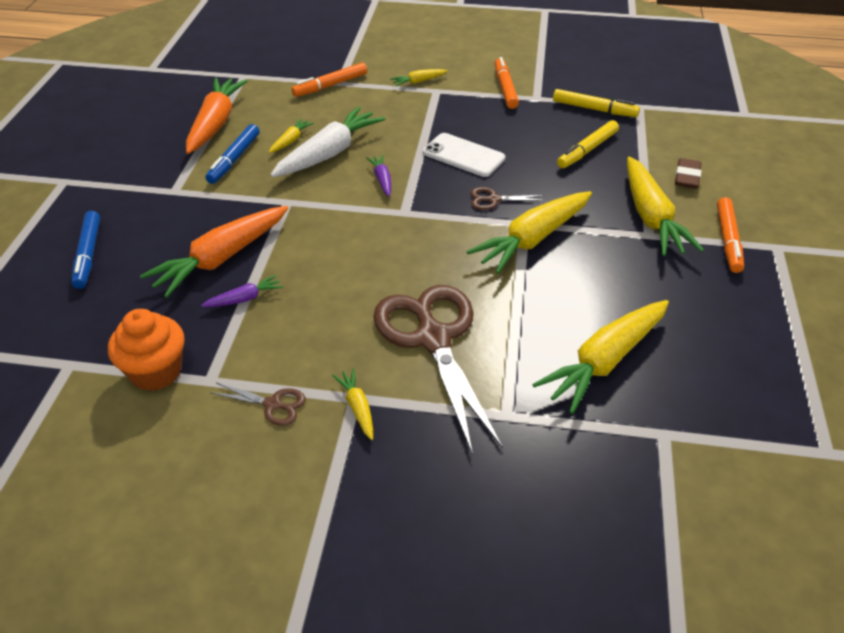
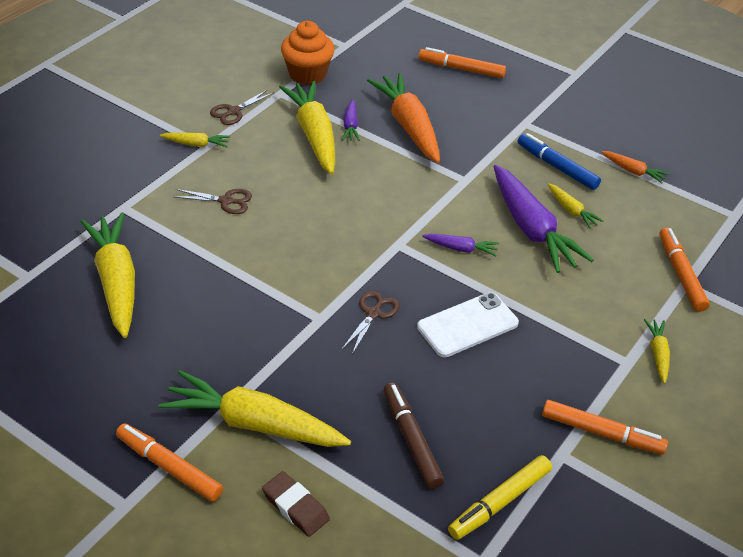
camera: 115 degrees right, 0 degrees up
blue marker [71,211,100,289] -> orange marker [419,47,506,78]
orange carrot [186,78,247,154] -> orange carrot [602,151,669,184], size x0.46
white carrot [270,107,385,177] -> purple carrot [494,165,594,273]
brown scissors [374,285,503,455] -> brown scissors [173,189,252,214], size x0.42
yellow carrot [467,191,592,274] -> yellow carrot moved to [279,81,335,174]
yellow marker [557,120,619,168] -> brown marker [383,383,444,489]

